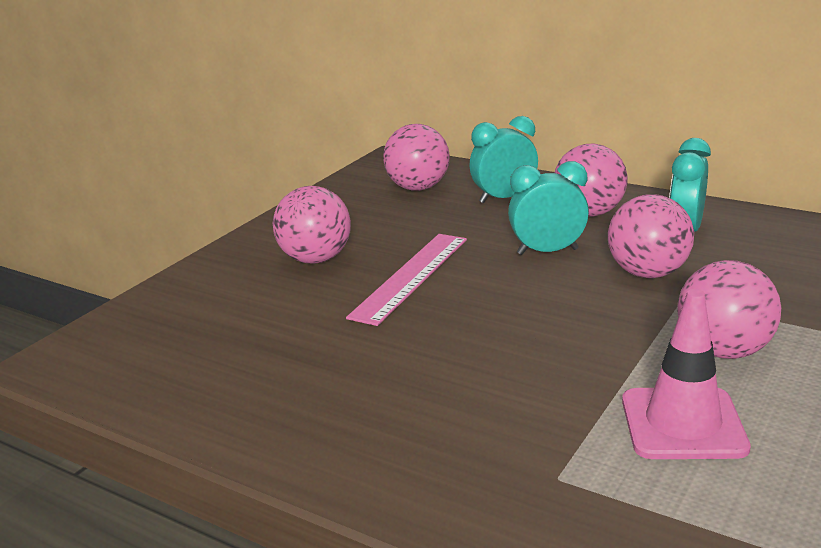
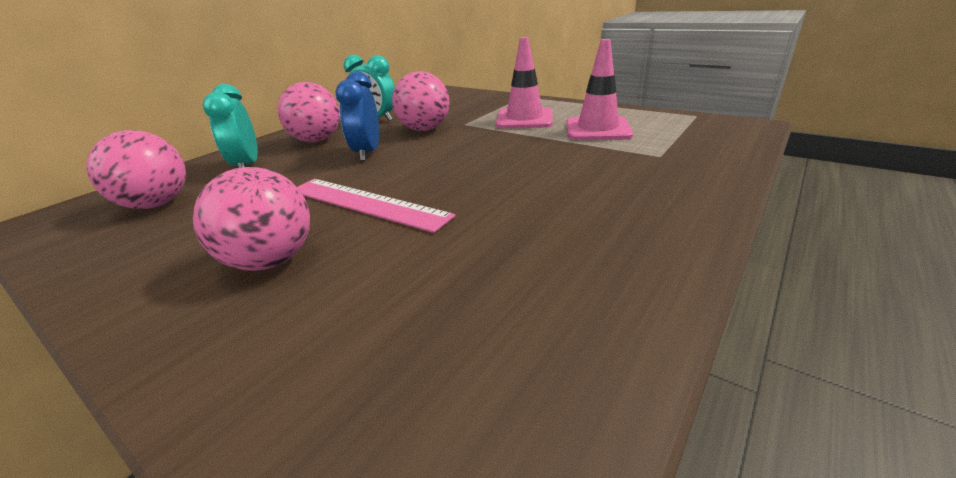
camera: 85 degrees left, 5 degrees up
turquoise clock [508,161,589,255] -> blue clock [335,71,379,161]
pink ball [677,260,781,359] -> pink traffic cone [496,37,553,128]

